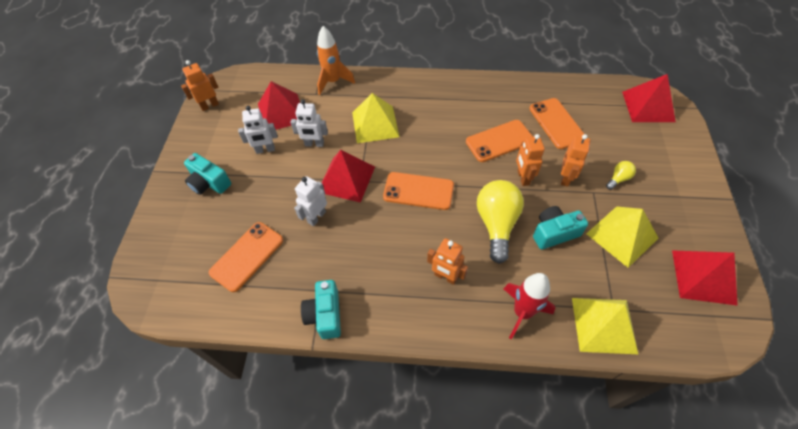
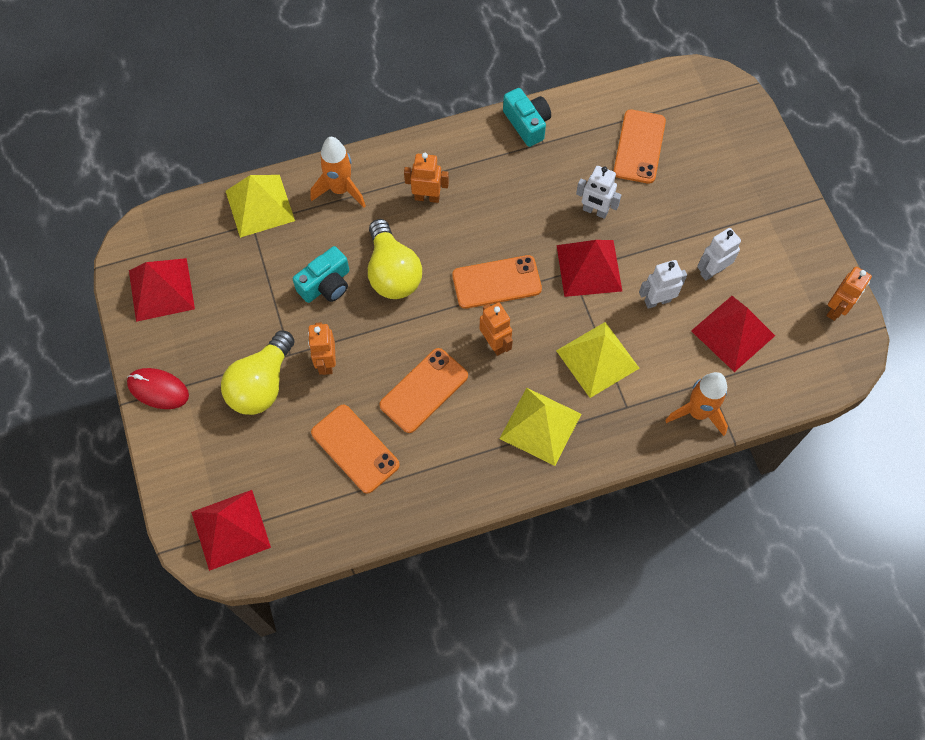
camera: 155 degrees right, 10 degrees up
turquoise camera [184,153,231,195] -> none
white robot [294,176,327,226] -> white robot turned 105 degrees clockwise [576,166,621,219]
red rocket [504,273,555,340] -> orange rocket [310,137,366,208]
orange robot [516,134,545,186] -> orange robot moved to [479,302,513,356]
yellow pyramid [586,207,658,268] -> yellow pyramid moved to [499,388,581,466]
yellow light bulb [606,161,636,190] -> yellow light bulb [221,330,295,415], size x2.20
none -> red mouse [127,368,189,409]

